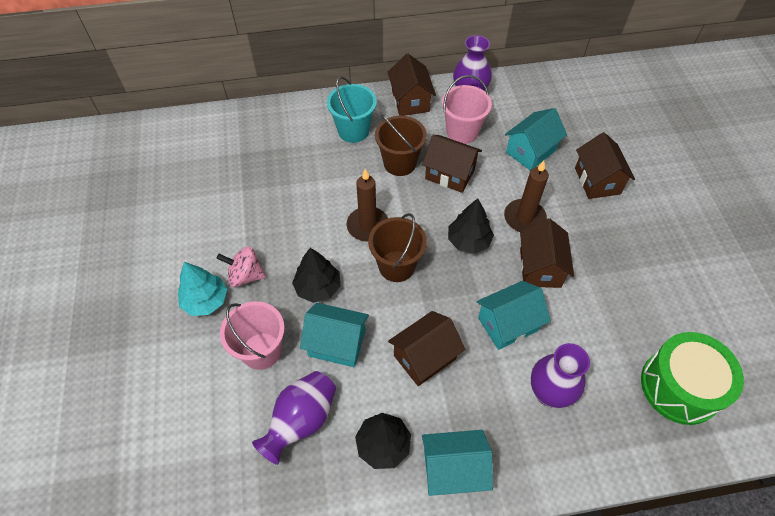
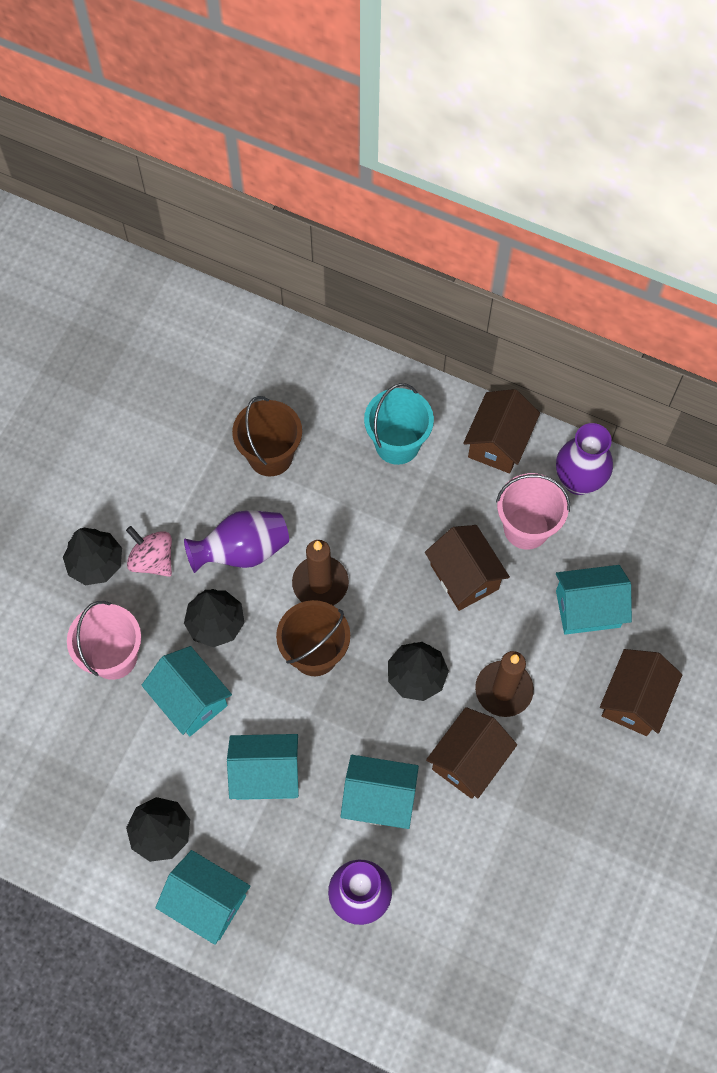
camera: 35 degrees right, 10 degrees up
turquoise tree [178,262,227,316] -> black tree [63,528,122,585]
purple vase [252,371,336,465] -> purple vase moved to [184,510,289,573]
brown bucket [375,115,427,176] -> brown bucket moved to [232,396,302,476]
brown house [388,311,465,386] -> turquoise house [227,734,299,800]
green drum [641,332,744,425] -> none

